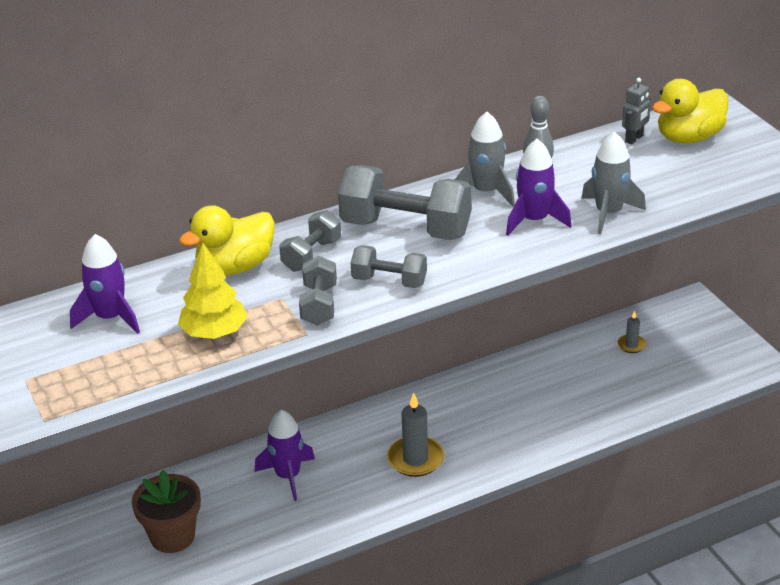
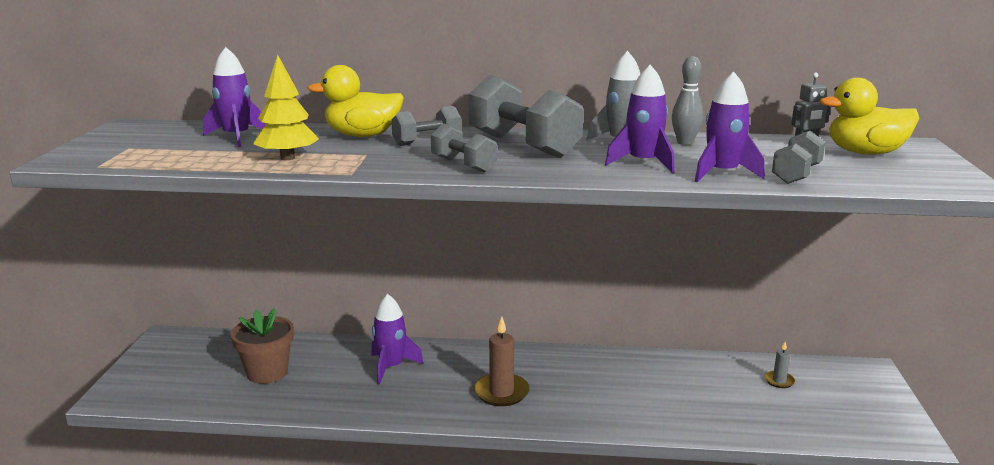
camera: 30 degrees right, 15 degrees down
grey dumbbell [299,256,337,326] -> grey dumbbell moved to [772,131,825,184]
grey candle [387,393,444,477] -> brown candle [474,317,530,406]
grey rocket [581,132,646,234] -> purple rocket [695,71,765,182]

